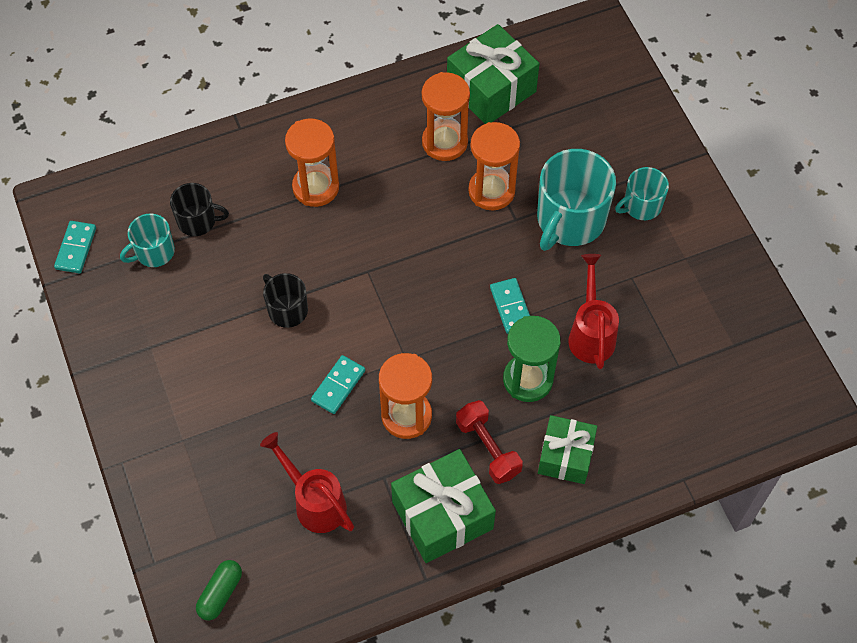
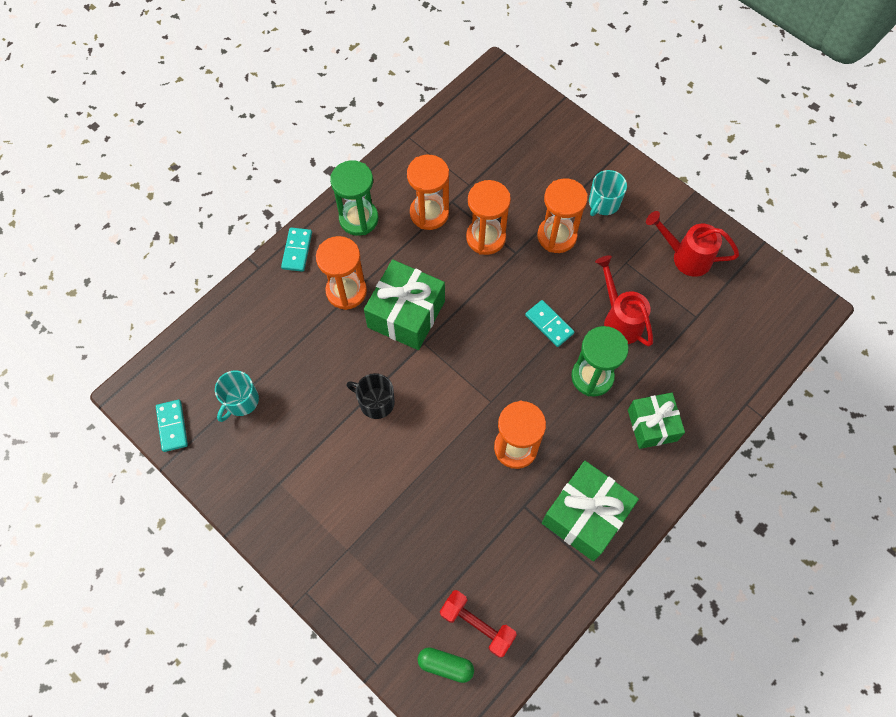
camera: 25 degrees left, 5 degrees up
black mug [170,183,229,236] -> none
green capsule [196,560,242,620] -> green capsule turned 75 degrees counterclockwise [418,647,474,683]
red watering can [260,432,354,533] -> red watering can moved to [646,211,739,277]
turquoise domino [311,355,365,414] -> turquoise domino moved to [281,228,312,272]
green gift [447,24,540,124] -> green gift moved to [364,260,445,350]
red dumbbell [456,400,523,484] -> red dumbbell moved to [440,590,517,658]
turquoise mug [537,149,616,251] -> orange hourglass [537,178,588,253]
none -> green hourglass [330,160,378,236]

